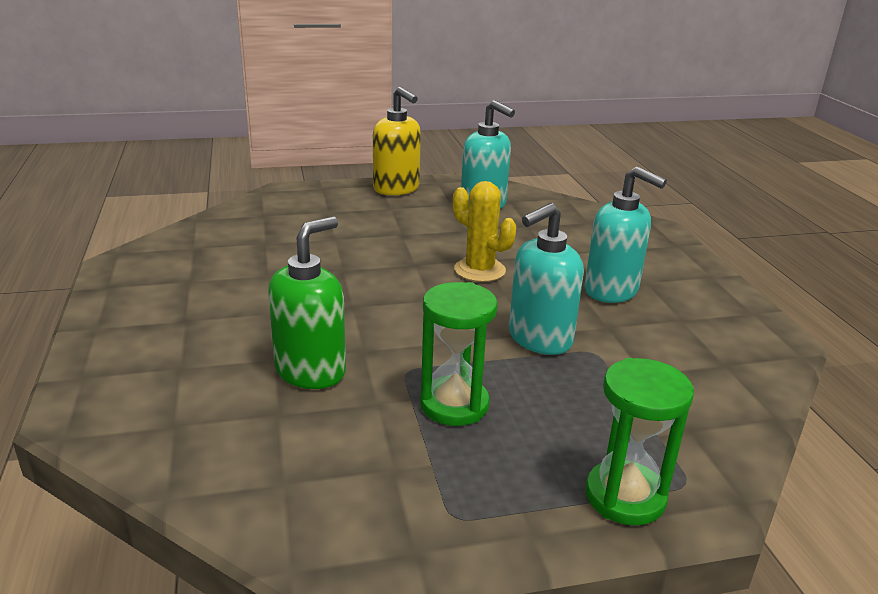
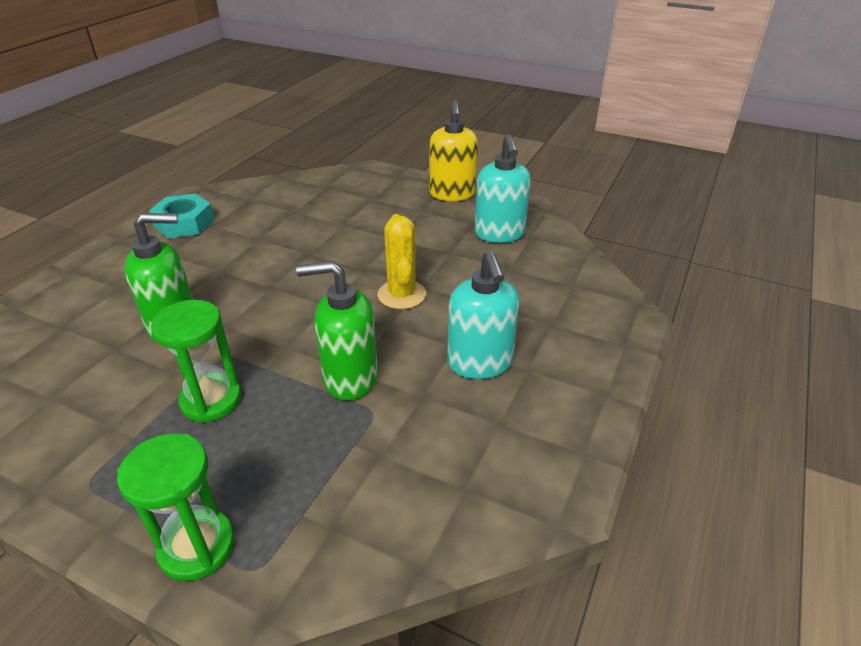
camera: 40 degrees right, 10 degrees up
turquoise soap dispenser [509,203,584,355] -> green soap dispenser [296,261,378,401]
none -> turquoise nut [149,193,214,238]

